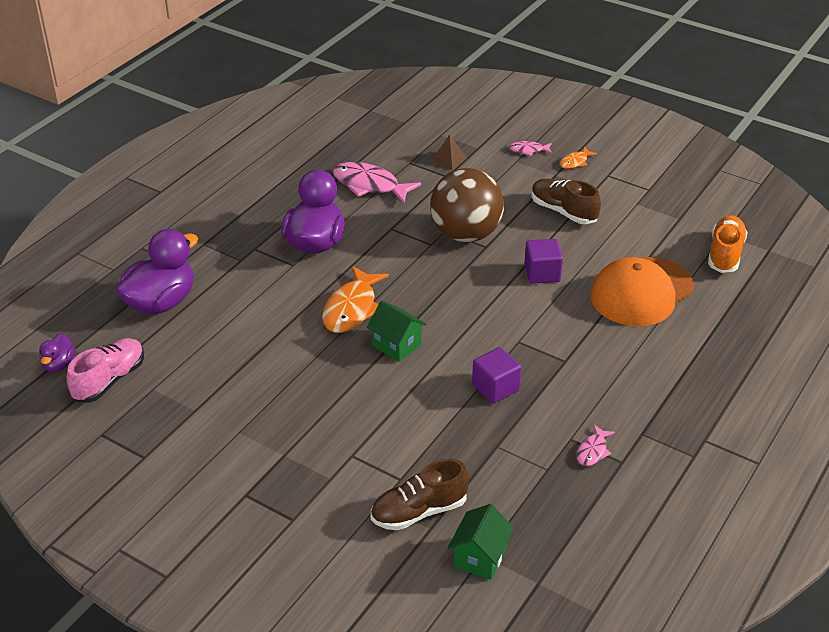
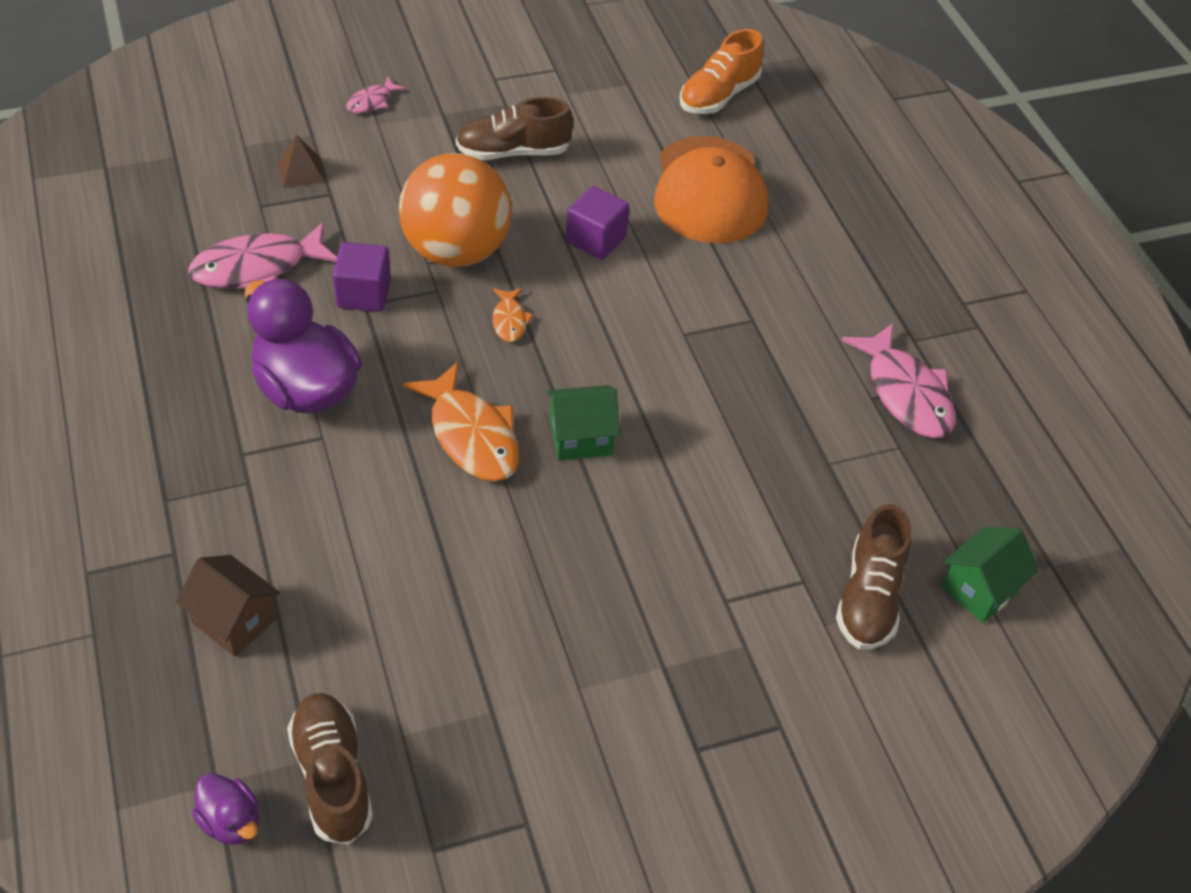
camera: 55 degrees left, 10 degrees up
pink shoe [67,338,144,403] -> brown shoe [287,693,373,844]
purple duck [116,229,198,314] -> brown house [176,555,280,657]
brown ball [430,168,504,242] -> orange ball [399,153,512,267]
green house [448,504,514,580] -> green house turned 75 degrees clockwise [941,526,1040,623]
purple cube [472,347,521,404] -> purple cube moved to [333,242,391,312]
orange fish [560,147,597,169] -> orange fish moved to [492,288,533,342]
pink fish [577,424,615,466] -> pink fish [841,323,955,438], size x1.99
orange shoe [708,215,748,273] -> orange shoe turned 105 degrees counterclockwise [680,29,763,114]

